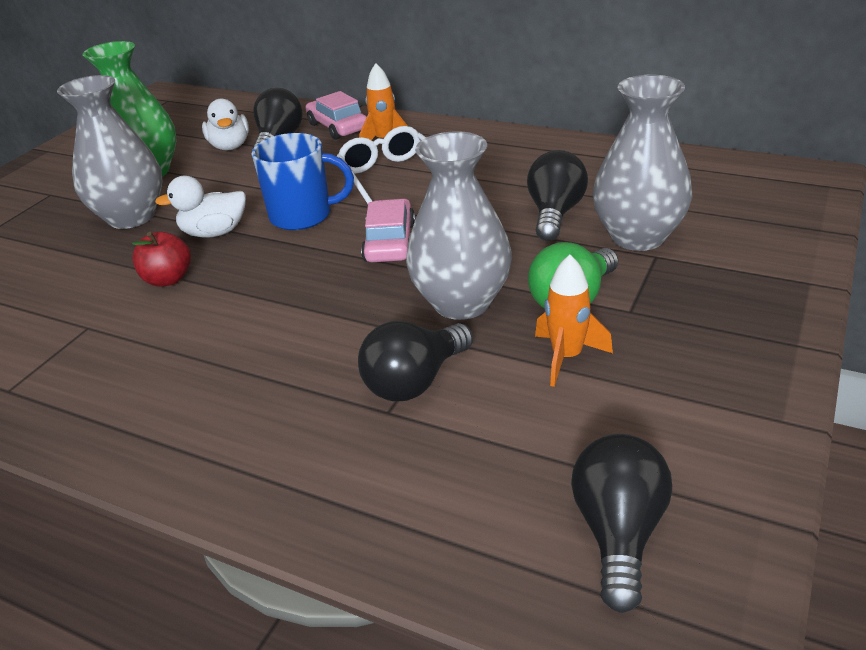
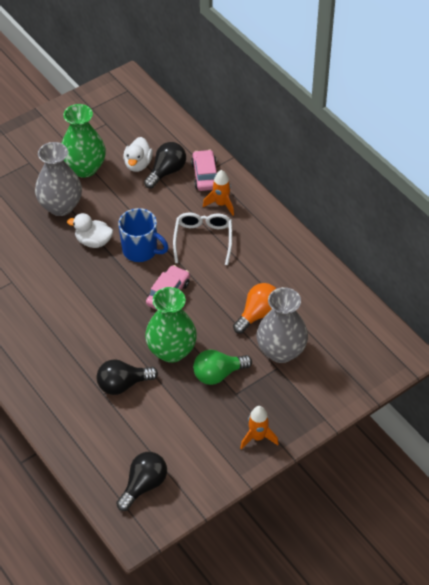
camera: 25 degrees right, 15 degrees up
red apple [132,232,191,287] -> none
grey vase [406,131,512,320] -> green vase [145,287,197,363]
black light bulb [527,150,588,241] -> orange light bulb [233,283,276,334]
orange rocket [535,255,613,387] -> orange rocket moved to [240,406,279,450]

